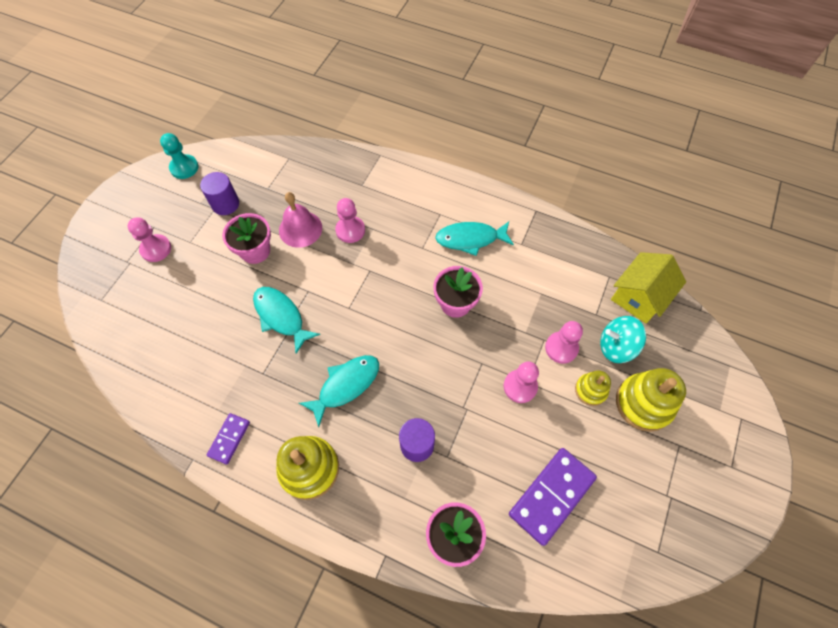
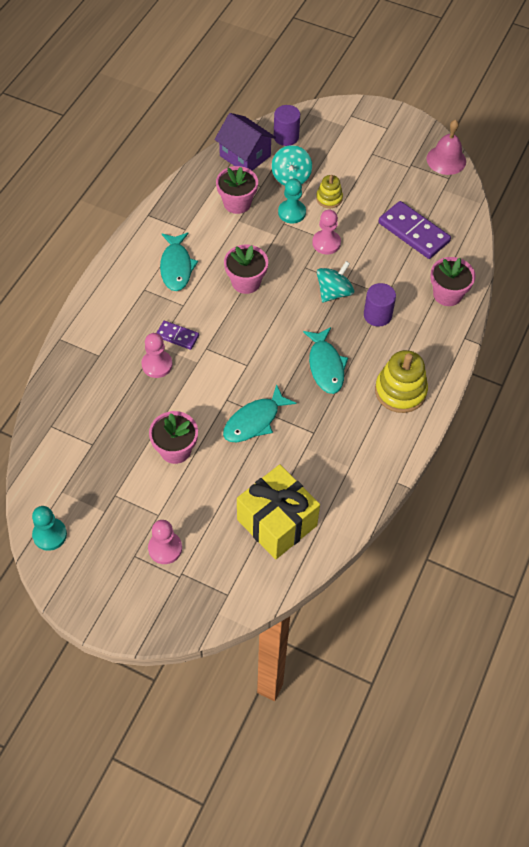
camera: 90 degrees left, 5 degrees down
purple cylinder [200,172,239,215] -> purple cylinder moved to [274,105,300,146]
purple domino [207,413,250,465] -> purple domino moved to [157,321,199,350]
pink bell [279,192,322,248] -> pink bell moved to [427,120,466,175]
turquoise fish [299,355,379,427] -> turquoise fish turned 150 degrees counterclockwise [303,327,348,394]
pink pawn [545,321,583,364] -> turquoise pawn [278,179,306,223]
yellow house [611,252,686,323] -> purple house [214,113,276,171]
yellow stacking toy [616,368,686,432] -> none
none -> pink flower pot [216,166,258,214]
none -> yellow gift [237,464,320,560]
none -> turquoise spinning top [317,261,354,302]

